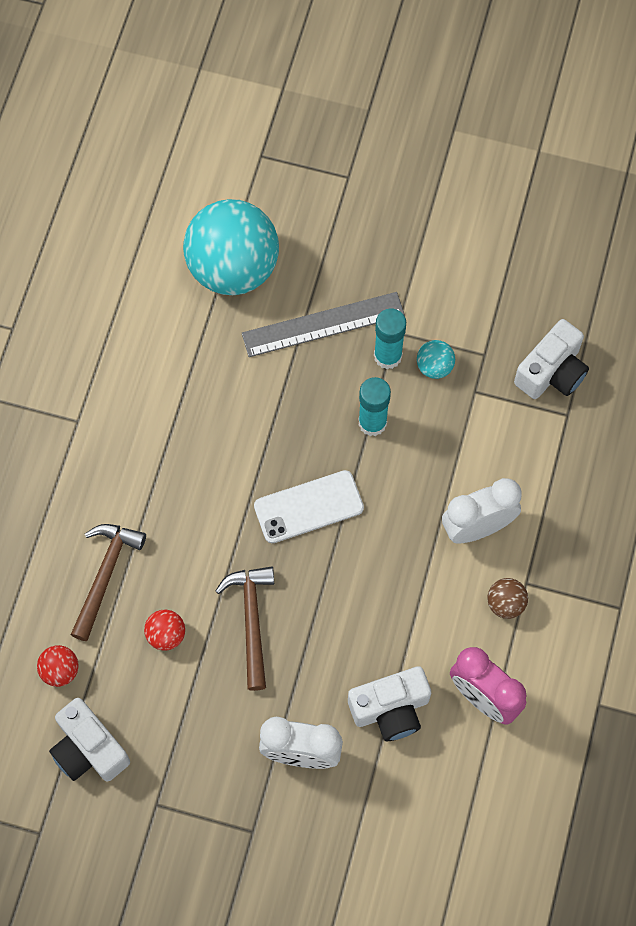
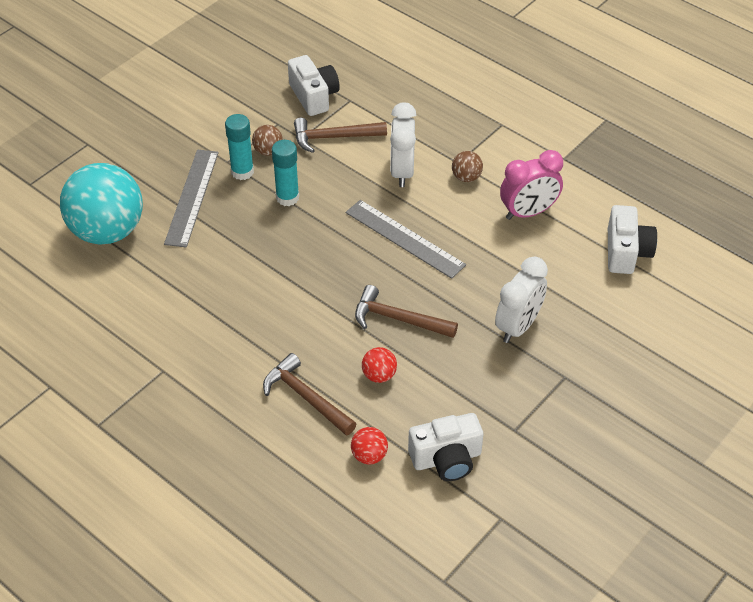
camera: 65 degrees left, 20 degrees down
white phone [254,470,364,543] -> none
white camera [348,666,431,741] -> white camera moved to [608,205,657,274]
turquoise ball [417,340,455,379] -> brown ball [252,125,283,155]
none -> brown hammer [294,118,387,153]
none -> grey ruler [346,200,466,279]

